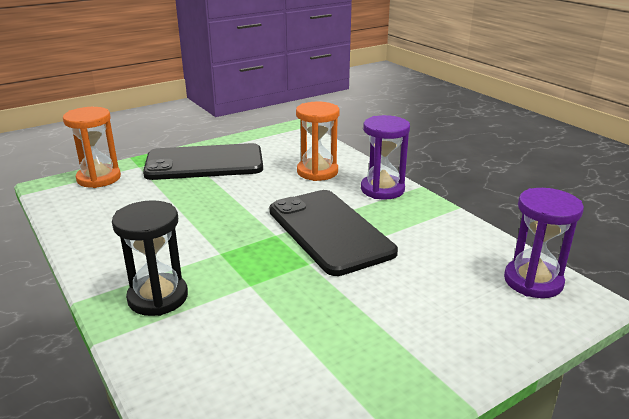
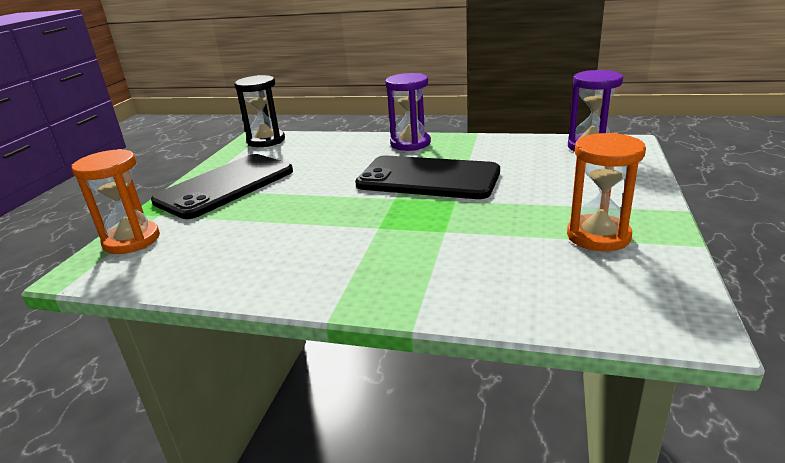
camera: 40 degrees left, 0 degrees up
black hourglass [112,200,188,316] -> black hourglass moved to [234,75,285,147]
orange hourglass [296,102,340,181] -> orange hourglass moved to [567,133,646,251]

